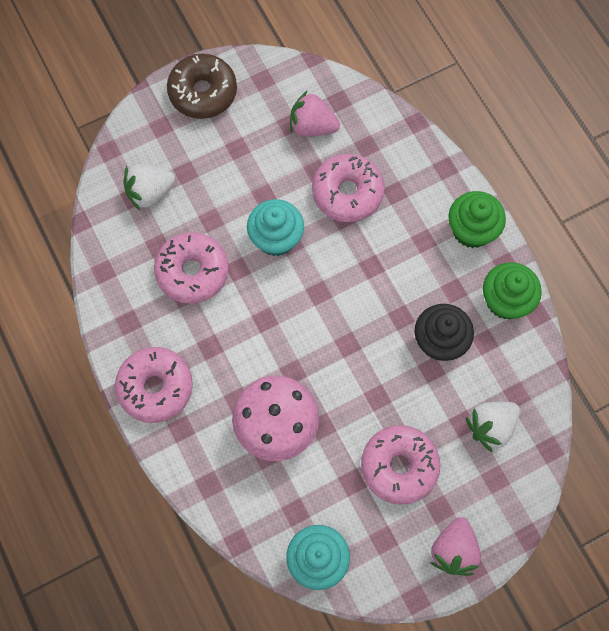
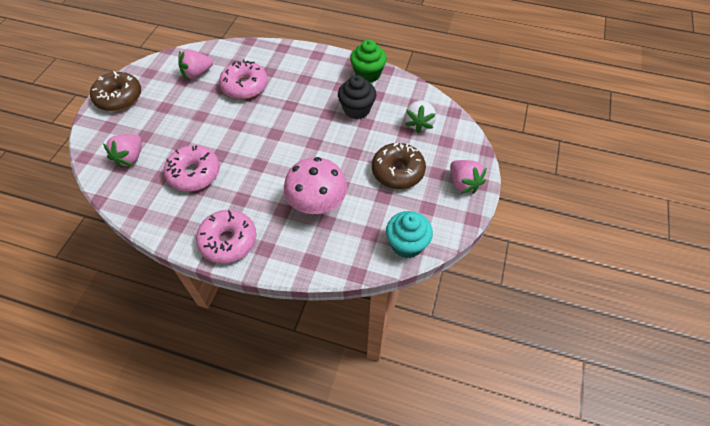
camera: 45 degrees left, 15 degrees down
white strawberry [124,164,175,211] -> pink strawberry [103,134,142,168]
turquoise cupcake [247,199,304,256] -> none
pink donut [361,425,440,505] -> brown donut [372,142,426,189]
green cupcake [448,191,506,248] -> none

